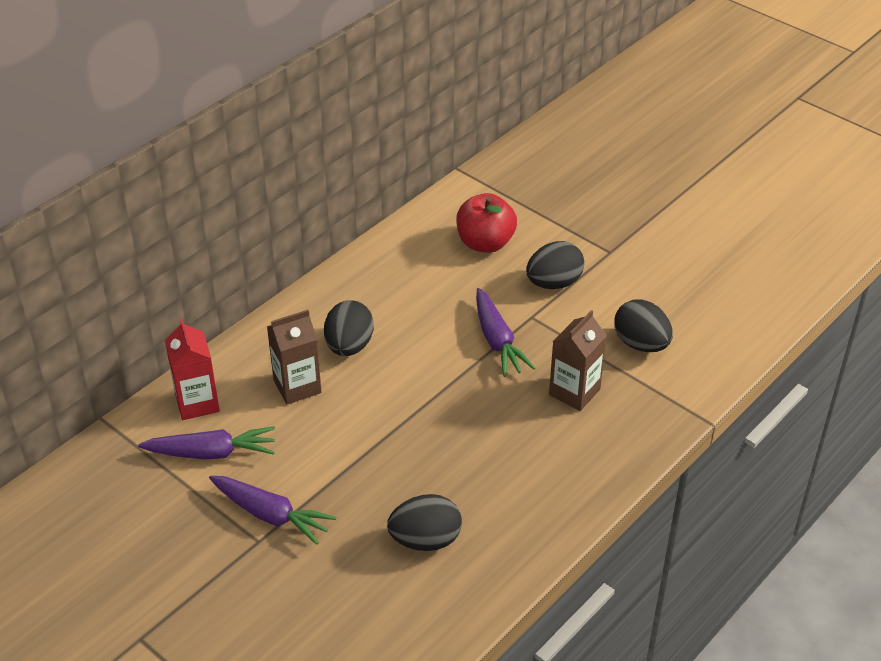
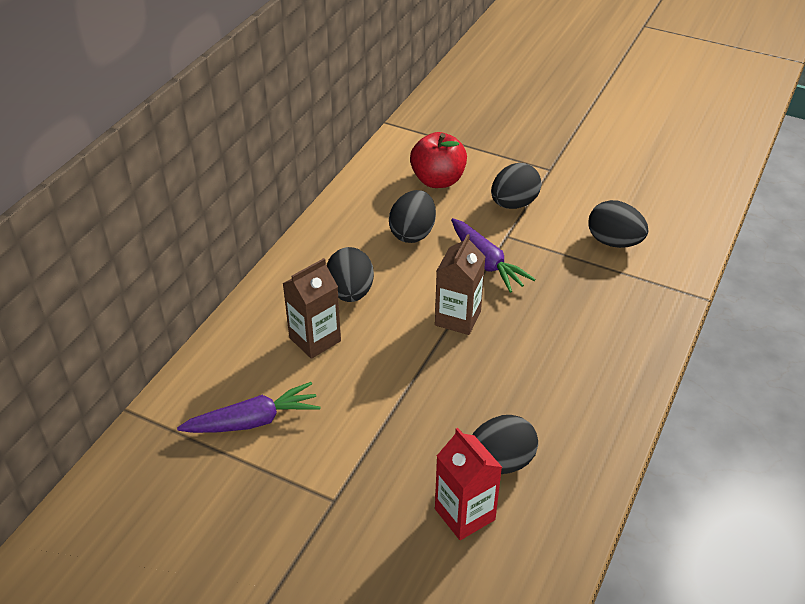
camera: 15 degrees left, 0 degrees up
red carton [165,319,220,420] -> red carton moved to [435,428,502,540]
purple carrot [209,476,337,545] -> none
brown carton [549,310,607,411] -> brown carton moved to [435,234,486,335]
none -> black egg [389,190,436,243]

